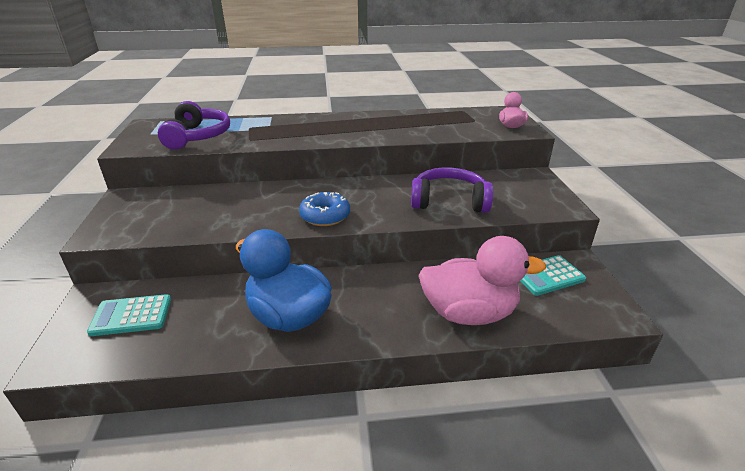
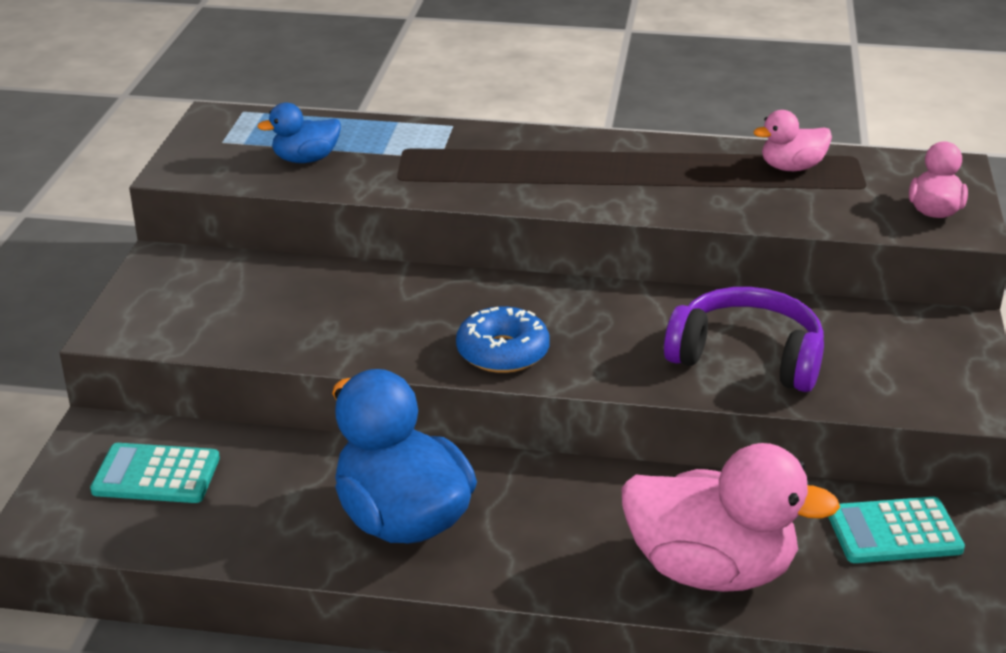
camera: 15 degrees right, 0 degrees up
purple headphones [158,101,230,150] -> blue duck [257,102,341,163]
none -> pink duck [753,110,832,171]

